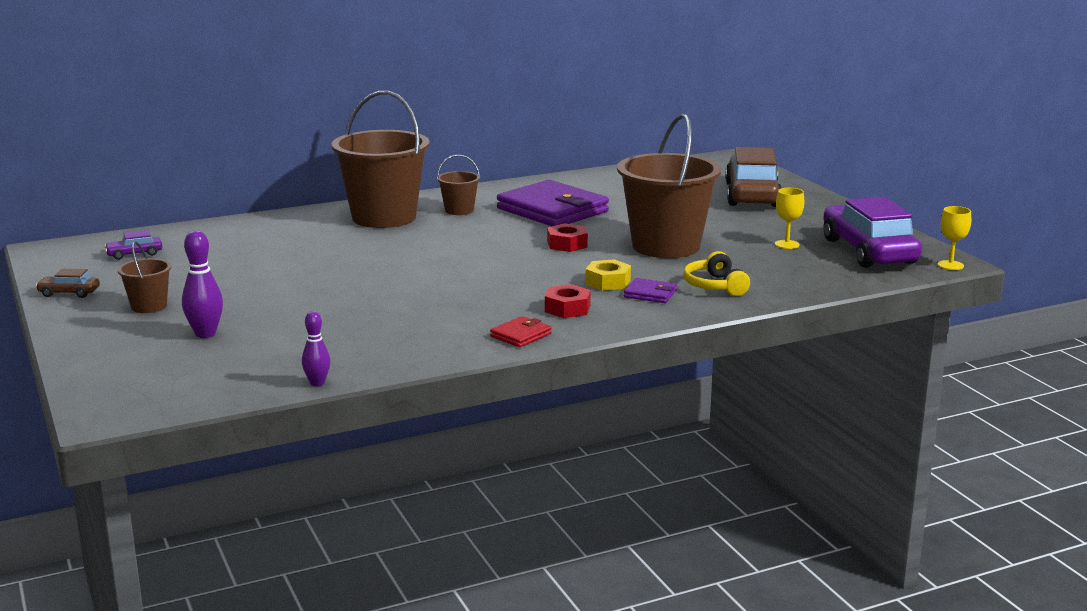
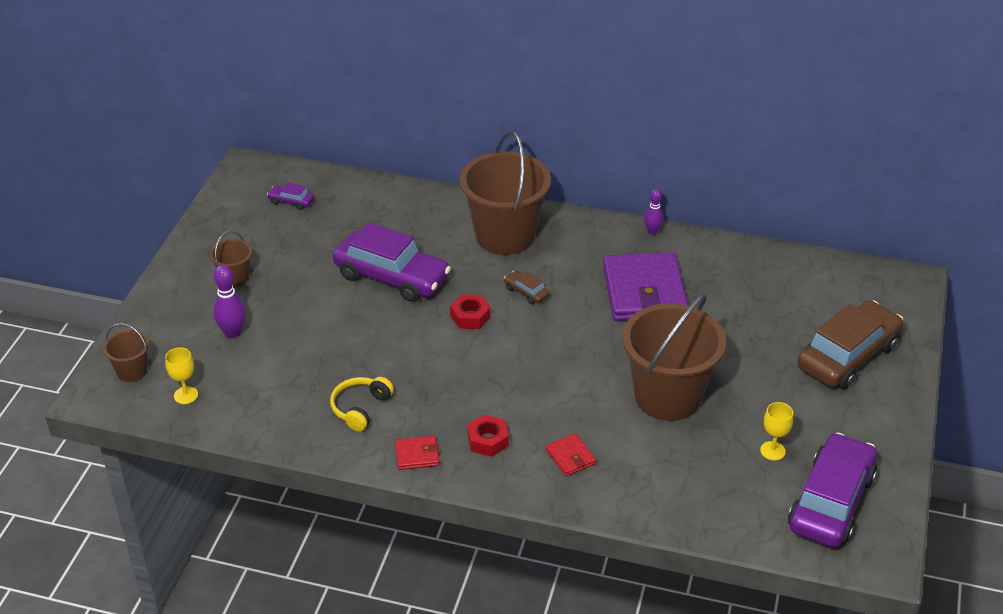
camera: 40 degrees right, 20 degrees up
brown car [36,269,100,298] -> brown car moved to [504,270,550,304]
purple bowling pin [302,311,331,386] -> purple bowling pin moved to [644,189,664,235]
brown bucket [437,154,480,215] -> brown bucket moved to [103,323,149,382]
red nut [547,223,588,252] -> red nut moved to [450,294,491,329]
yellow nut [585,259,631,291] -> none
purple wallet [624,278,677,303] -> red wallet [546,433,596,476]
yellow headphones [683,251,750,296] -> yellow headphones moved to [330,377,394,431]
yellow goblet [938,206,971,270] -> yellow goblet moved to [165,347,198,404]
none -> purple car [333,222,451,302]

